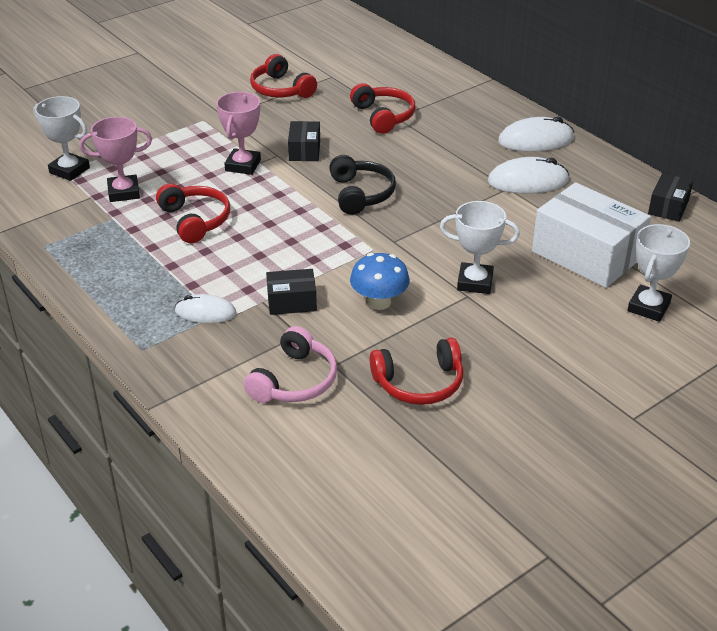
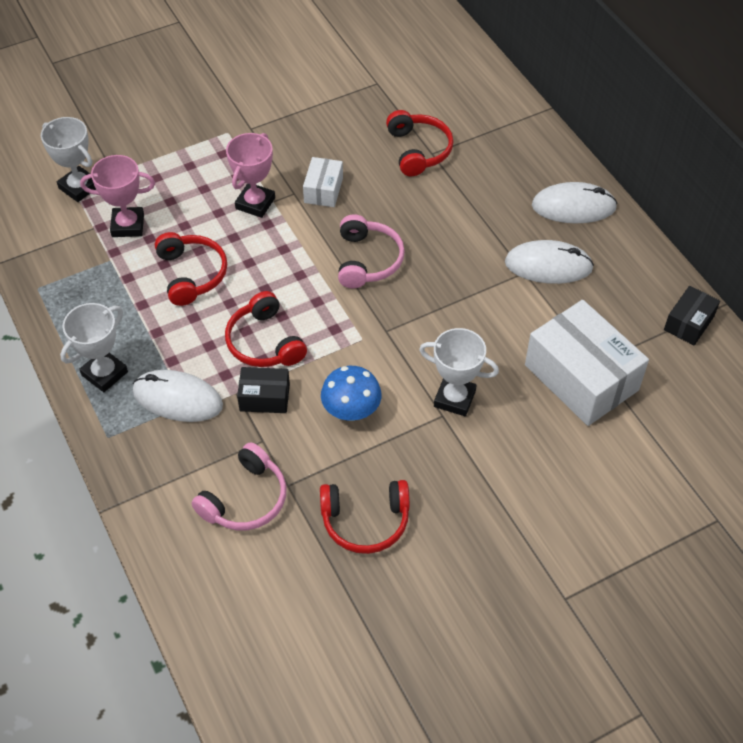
camera: 10 degrees right, 15 degrees up
white mouse [175,294,236,323] -> white mouse [133,370,223,422], size x1.53
red headphones [250,54,317,98] -> red headphones moved to [225,291,307,367]
black box [288,121,320,161] -> white box [303,157,343,207]
black headphones [329,155,396,215] -> pink headphones [338,214,405,288]
white trophy [627,224,690,322] -> white trophy moved to [60,303,128,392]

